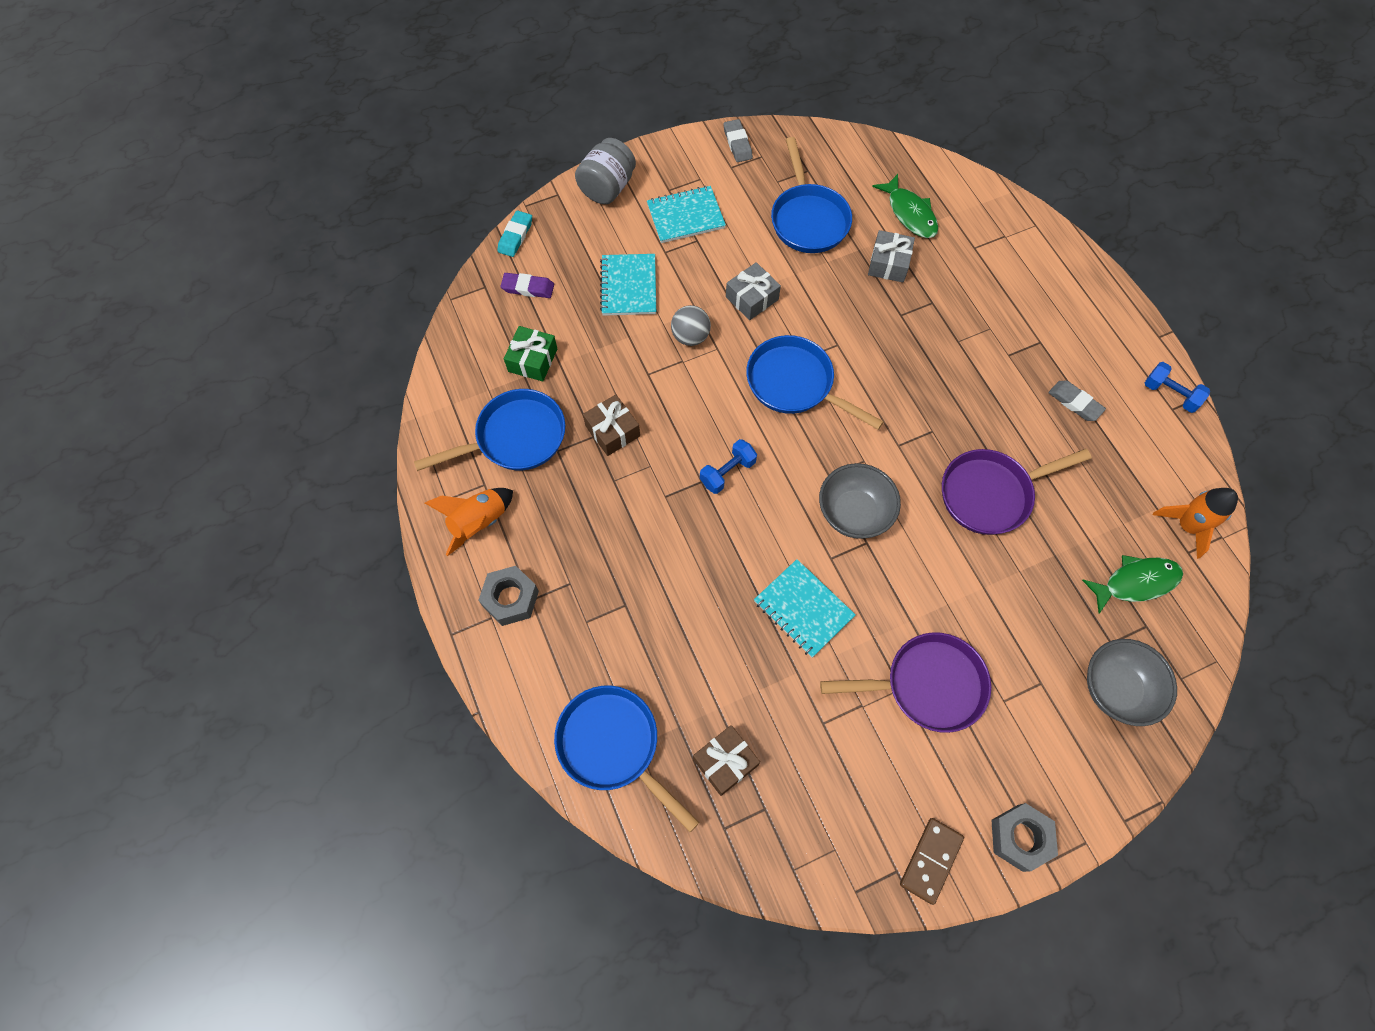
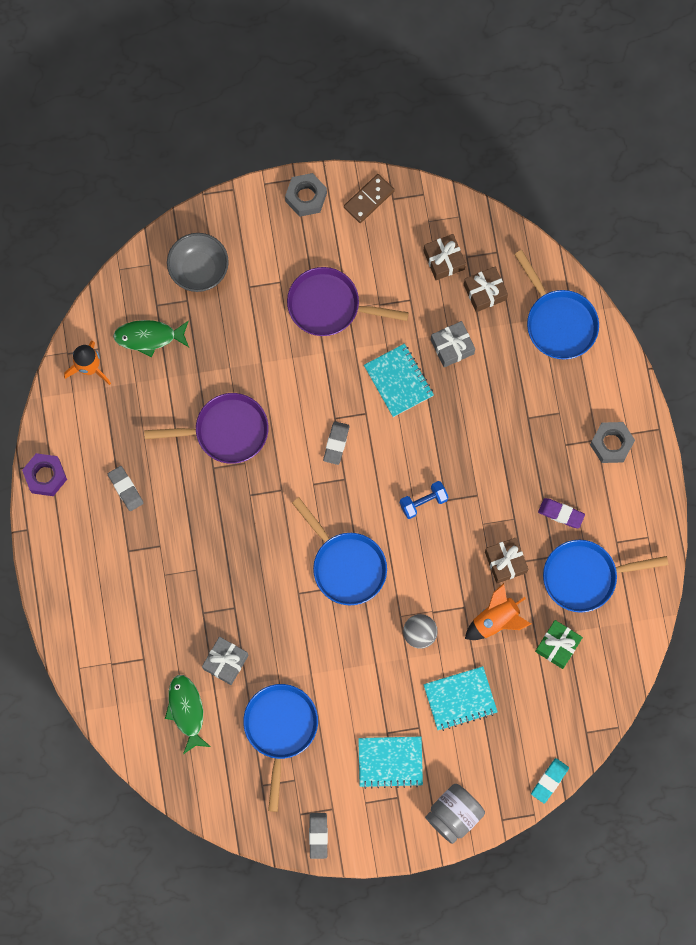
camera: 165 degrees left, 10 degrees up
orange rocket [425,488,513,556] -> orange rocket moved to [465,583,531,640]
purple eraser [501,273,554,298] -> purple eraser moved to [538,498,585,528]
turquoise notebook [600,254,656,316] -> turquoise notebook turned 60 degrees clockwise [423,666,498,731]
grey gift [726,262,781,320] -> grey gift moved to [431,321,475,367]
grey bowl [819,463,901,539] -> grey eraser [323,421,350,465]
blue dumbbell [1145,362,1210,413] -> purple nut [22,453,67,496]
none -> brown gift [423,234,466,280]

